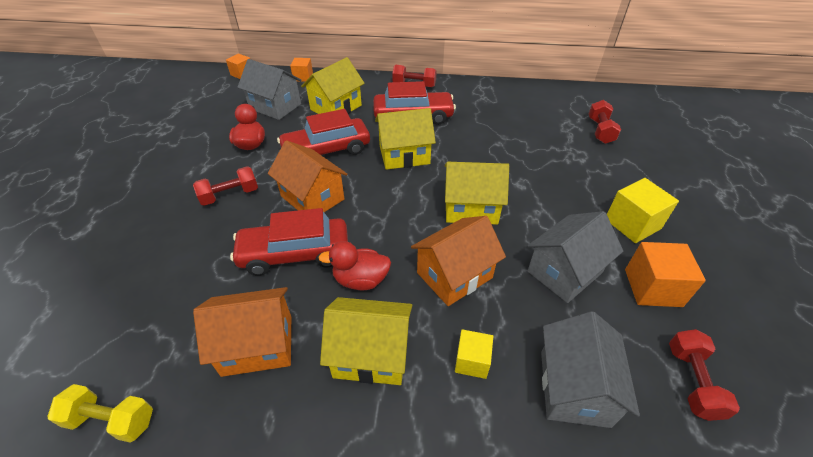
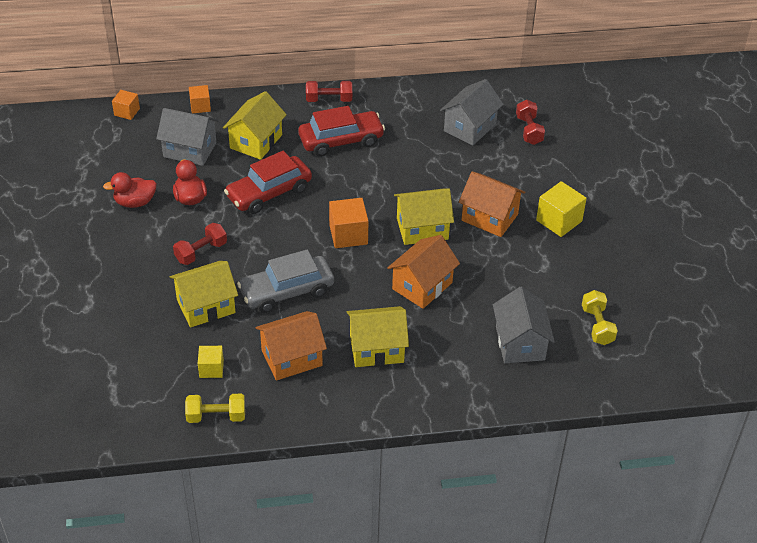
camera: 15 degrees left, 0 degrees up
red car [230,208,348,276] -> grey car [237,249,334,313]
orange house [268,140,347,212] -> orange house moved to [459,171,526,237]
red duck [318,241,391,290] -> red duck moved to [103,172,157,208]
yellow house [375,108,436,170] -> yellow house moved to [170,261,238,328]
yellow cube [455,329,493,379] -> yellow cube moved to [198,346,224,378]
grey house [528,211,623,303] -> grey house moved to [440,79,504,145]
orange cube [625,242,706,307] -> orange cube moved to [329,198,369,248]
red dumbbell [669,329,740,421] -> yellow dumbbell [582,290,618,345]

